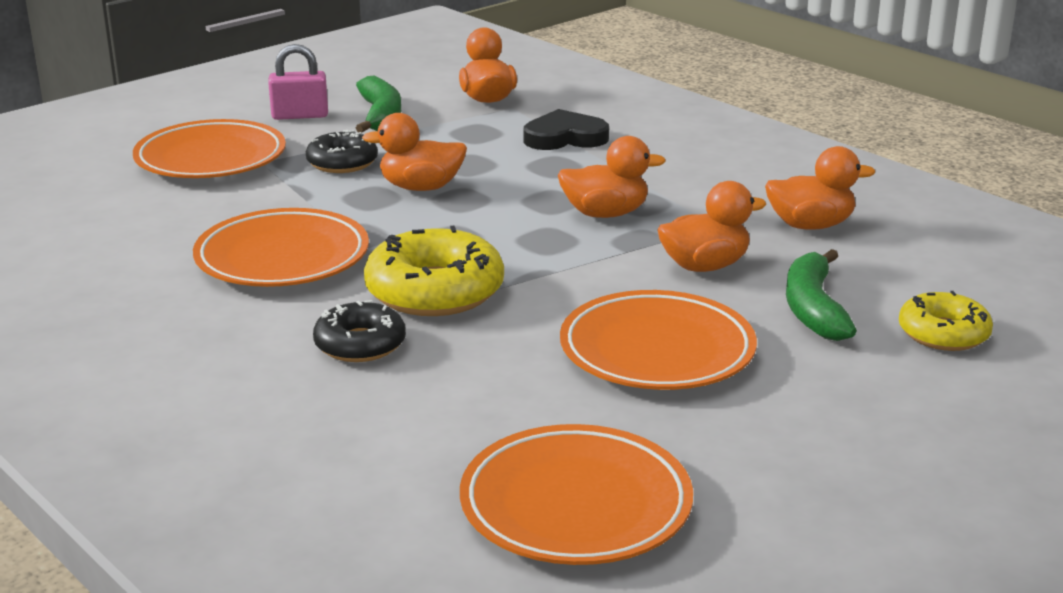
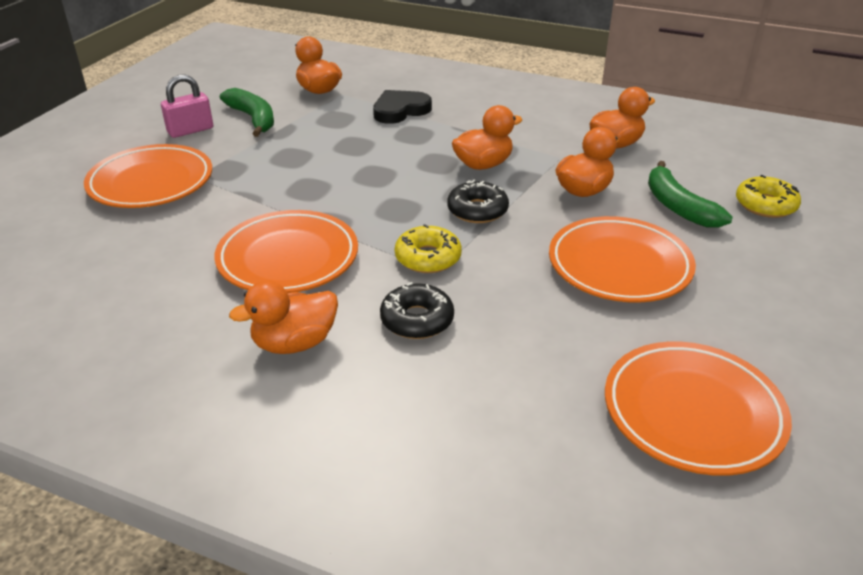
camera: 25 degrees left, 10 degrees up
black donut [306,130,378,173] -> black donut moved to [447,180,509,223]
orange duck [362,113,467,191] -> orange duck moved to [229,281,338,354]
yellow donut [364,226,504,316] -> yellow donut [395,224,462,273], size x0.62

